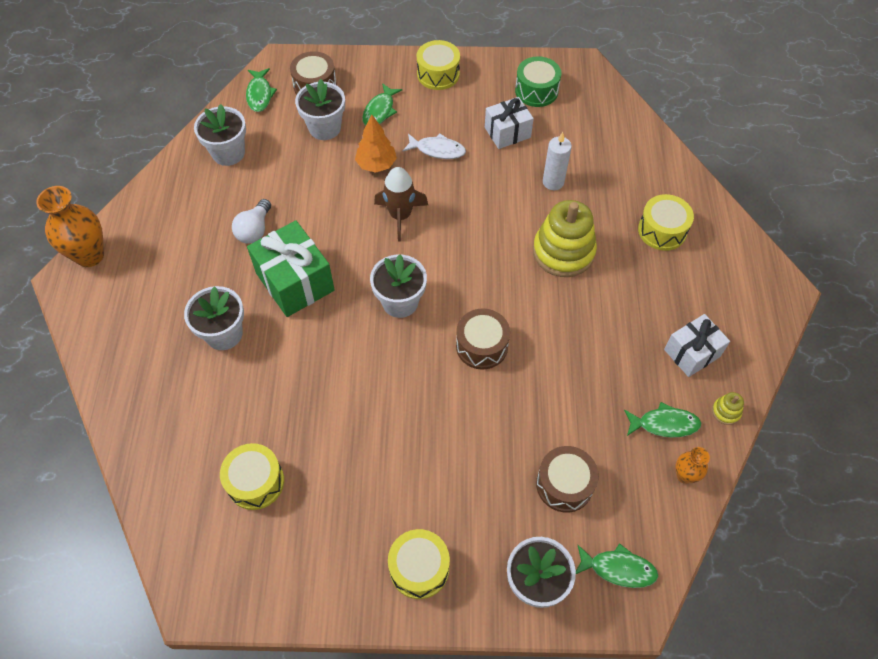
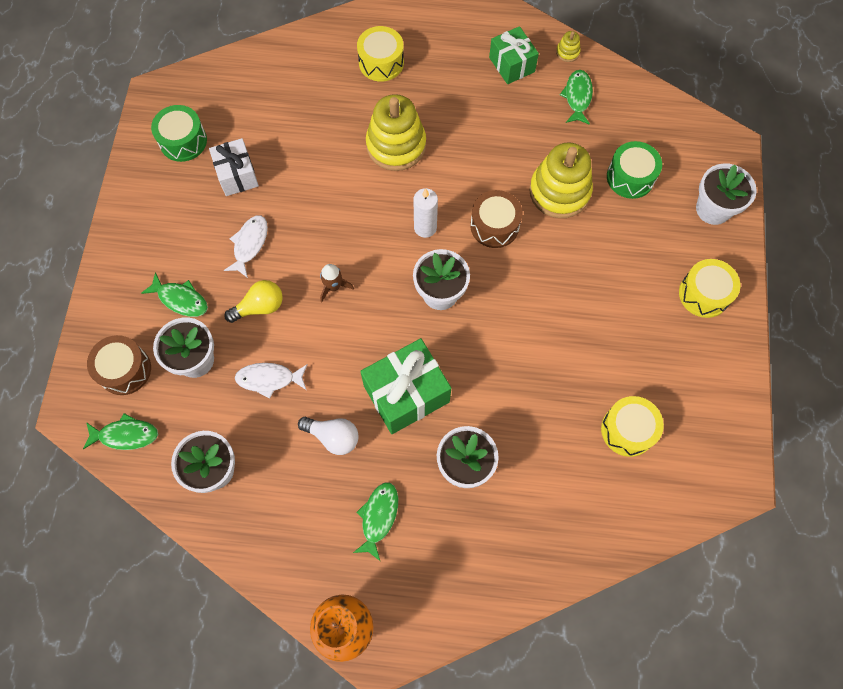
camera: 85 degrees left, 10 degrees up
orange tree [355,114,397,173] -> yellow light bulb [224,280,283,323]
brown rocket [374,167,428,241] -> brown rocket [320,264,354,302], size x0.62
yellow drum [417,40,460,90] -> none
brown drum [536,446,599,513] -> green drum [607,141,662,199]
white candle [543,132,572,190] -> white candle moved to [413,188,438,238]
green fish [576,543,658,588] -> green fish moved to [353,482,398,561]
white gift [664,314,730,377] -> green gift [489,26,539,84]
orange vase [676,447,710,484] -> none
none -> white fish [235,363,308,399]
none -> yellow stacking toy [529,142,593,218]

